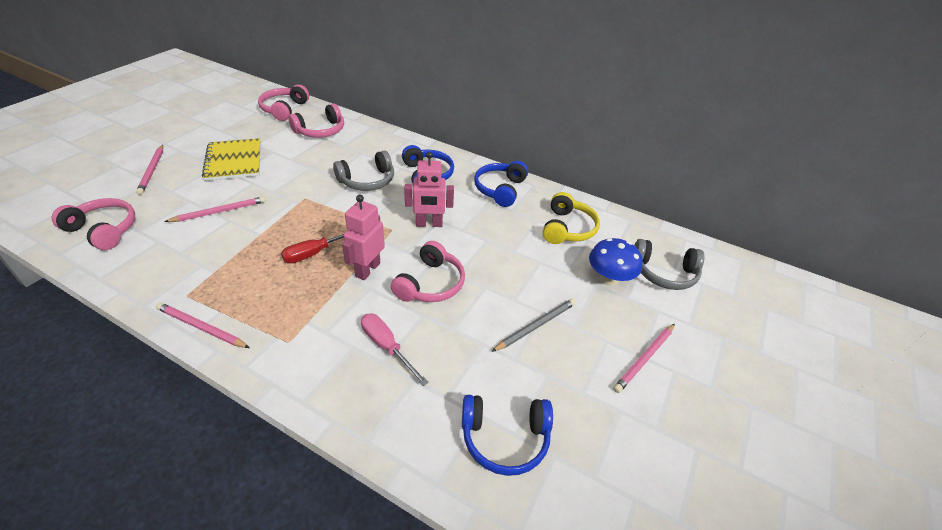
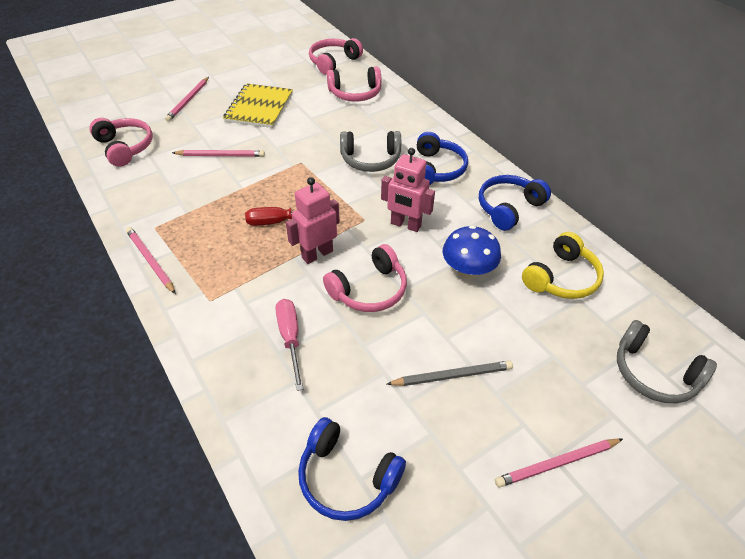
camera: 30 degrees right, 5 degrees up
blue mushroom [589,238,643,286] -> blue mushroom moved to [443,225,501,279]

